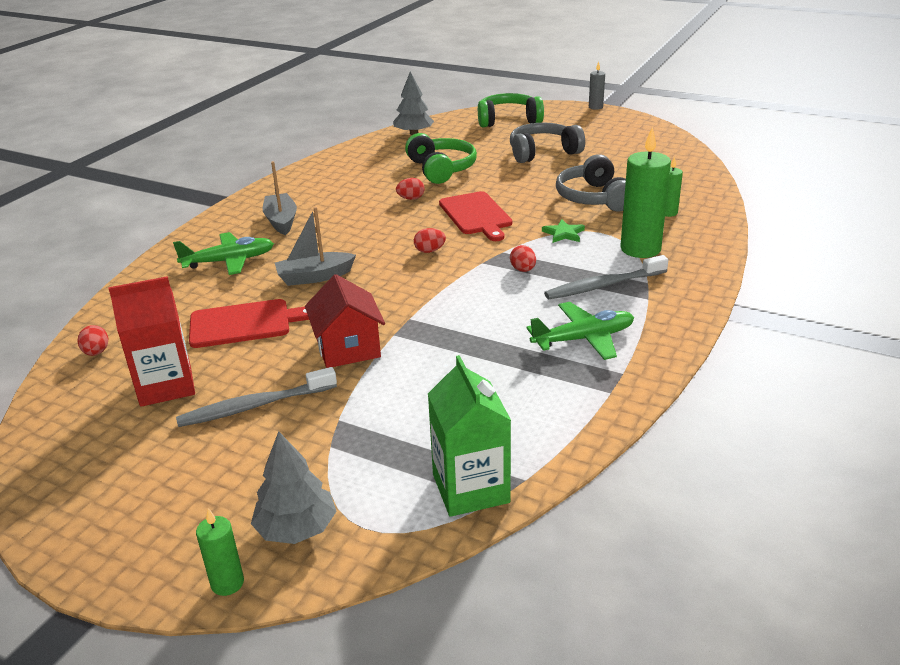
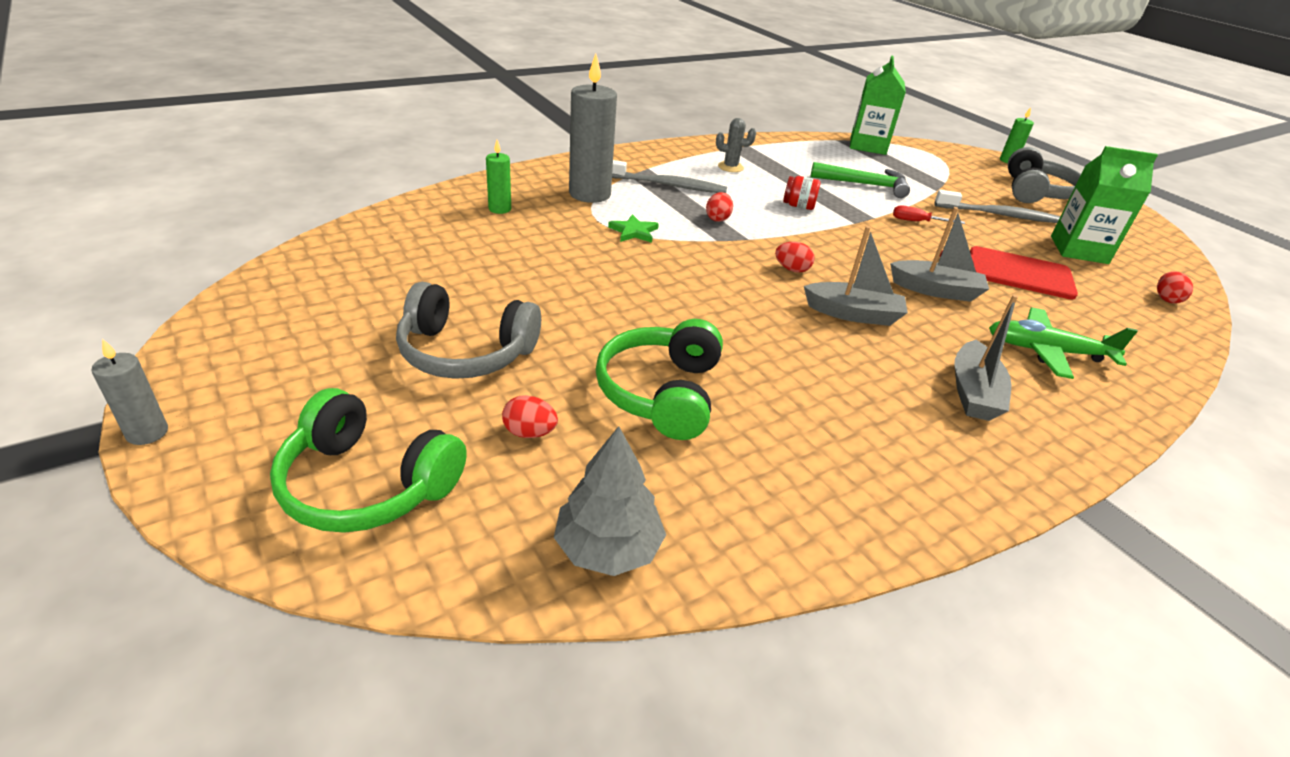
camera: 155 degrees left, 5 degrees up
red carton [108,276,195,407] -> green carton [1051,146,1158,264]
grey tree [251,431,337,544] -> none
red house [305,274,385,368] -> red screwdriver [893,205,965,224]
red egg [396,178,425,200] -> red egg moved to [502,395,558,438]
red cutting board [439,191,512,241] -> none
green plane [526,302,634,360] -> grey cactus [716,118,756,172]
grey headphones [556,154,626,211] -> grey headphones moved to [1008,147,1081,203]
green candle [620,127,671,258] -> grey candle [569,54,617,203]
none -> red jar [783,176,821,210]
none -> grey boat [804,226,908,326]
none -> green hammer [811,162,910,198]

